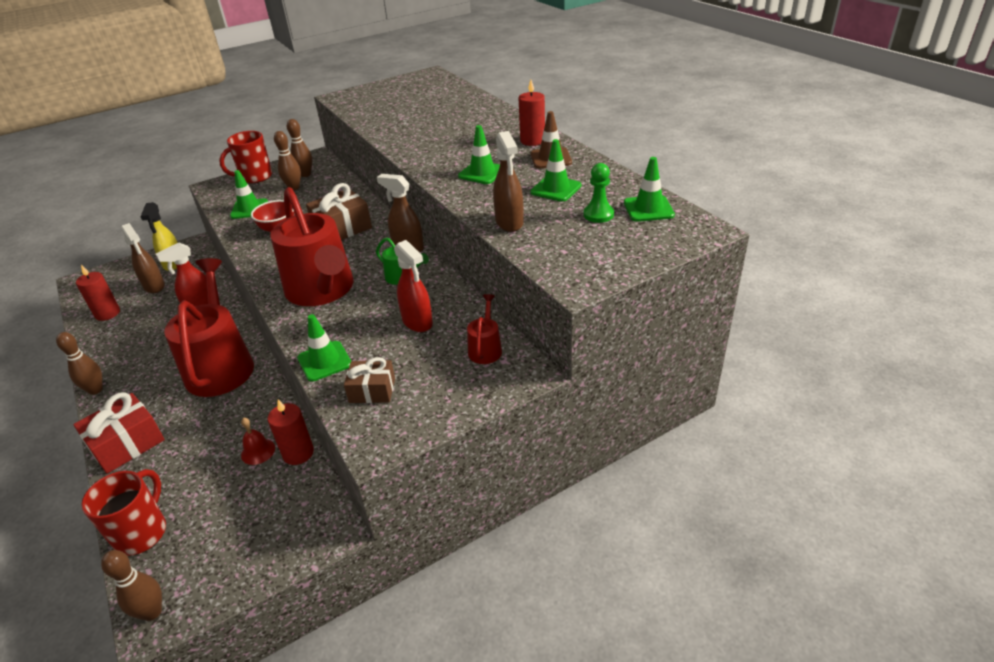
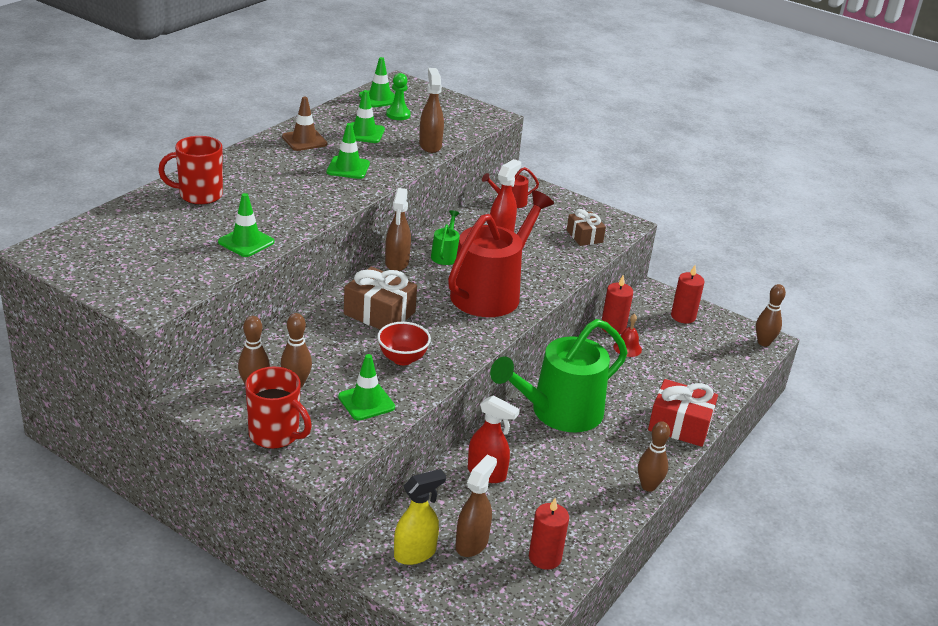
camera: 120 degrees left, 5 degrees down
red mug [81,469,166,556] -> red mug moved to [158,136,223,205]
red watering can [164,258,254,397] -> green watering can [490,319,628,432]
green traffic cone [297,314,351,382] -> green traffic cone moved to [218,193,275,257]
brown spray bottle [493,131,524,232] -> brown spray bottle turned 60 degrees counterclockwise [419,68,444,153]
red candle [519,80,545,146] -> red candle moved to [671,265,704,323]

